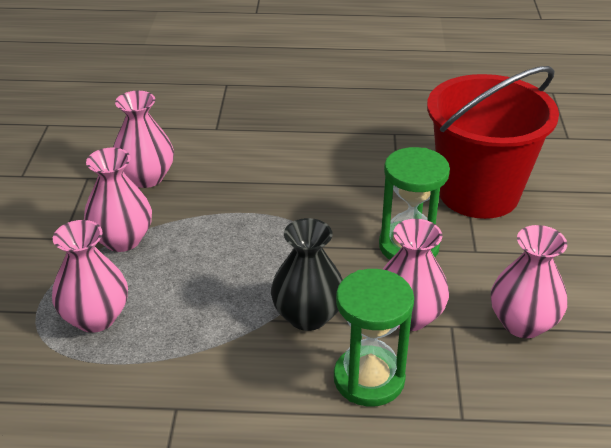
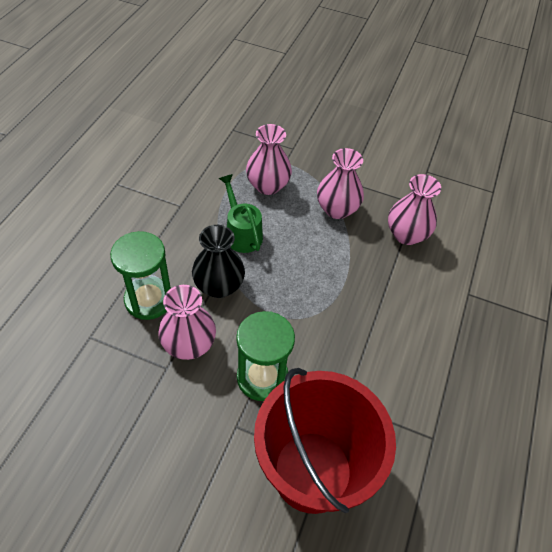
camera: 105 degrees right, 15 degrees up
pink vase [491,225,567,338] -> none
none -> green watering can [219,174,263,253]

